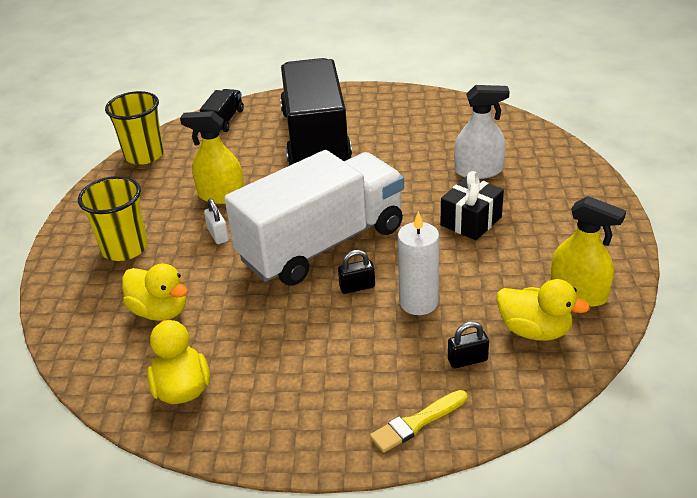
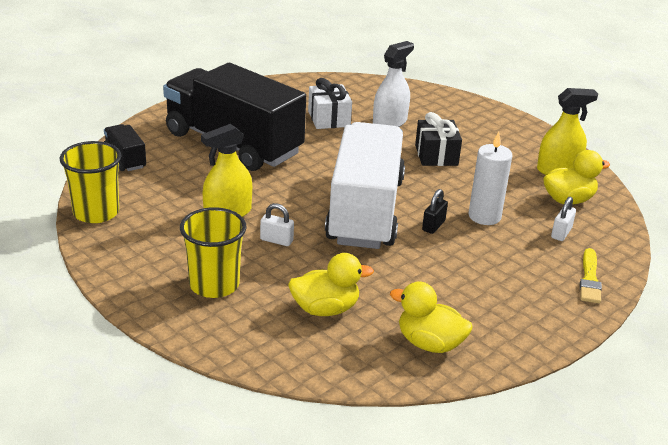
camera: 50 degrees left, 5 degrees down
black padlock [448,321,489,369] -> white padlock [551,197,576,241]
none -> white gift [308,78,352,129]

